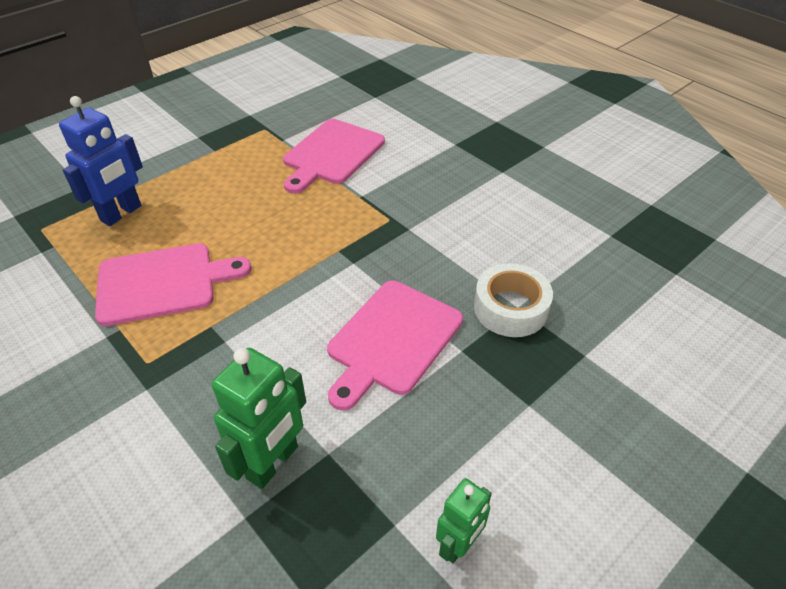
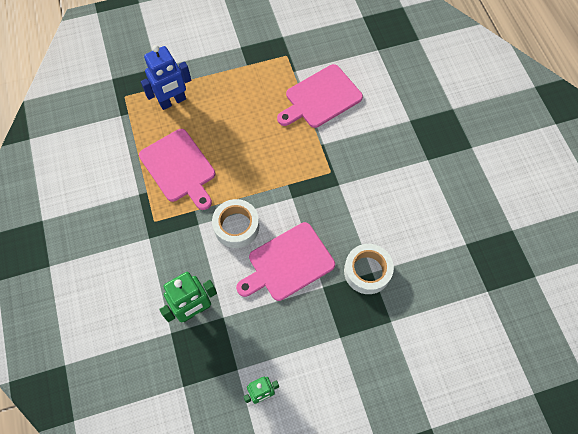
camera: 25 degrees right, 20 degrees up
pink cutting board [95,243,251,326] -> pink cutting board turned 45 degrees clockwise [139,129,215,210]
none -> white tape [212,199,259,248]

